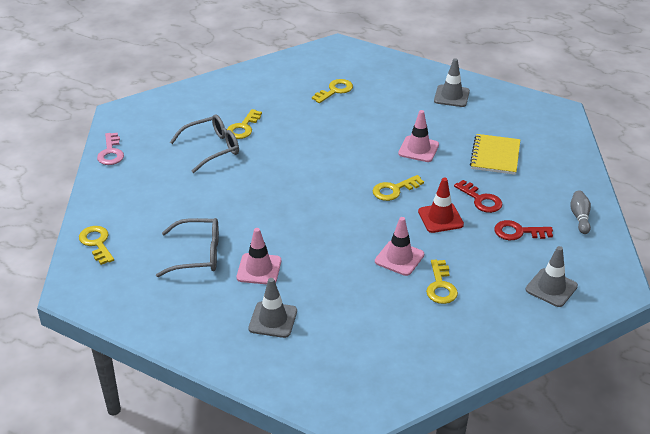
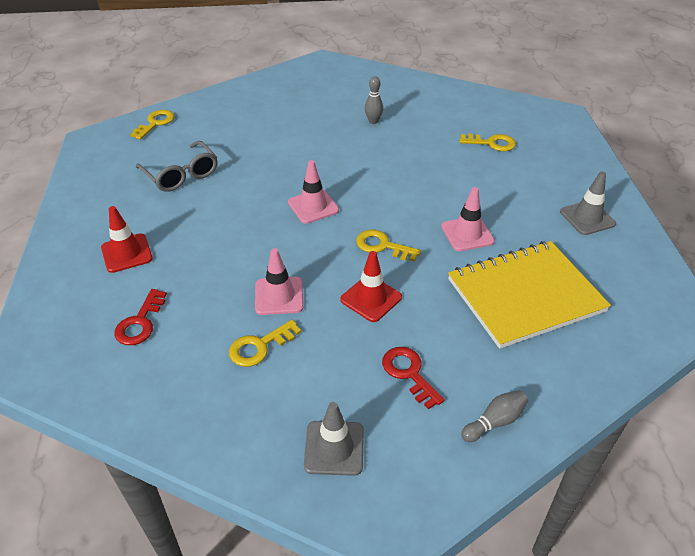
camera: 55 degrees right, 5 degrees up
pink key [97,133,124,165] -> none
grey glasses [170,114,239,173] -> none
yellow key [227,109,262,139] -> grey bowling pin [365,76,383,124]
pink traffic cone [237,228,281,284] -> pink traffic cone moved to [288,160,339,224]
grey traffic cone [248,278,297,338] -> red traffic cone [101,206,153,273]
red key [454,180,502,213] -> red key moved to [114,289,167,345]
yellow notebook [470,134,520,175] -> yellow notebook [448,241,611,349], size x1.68

